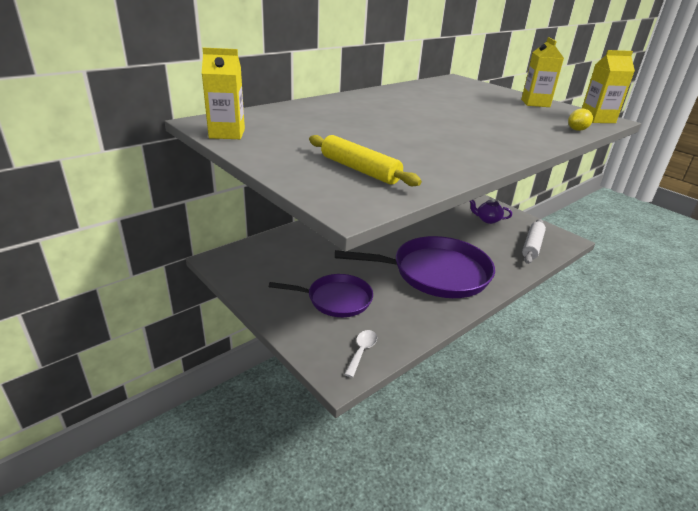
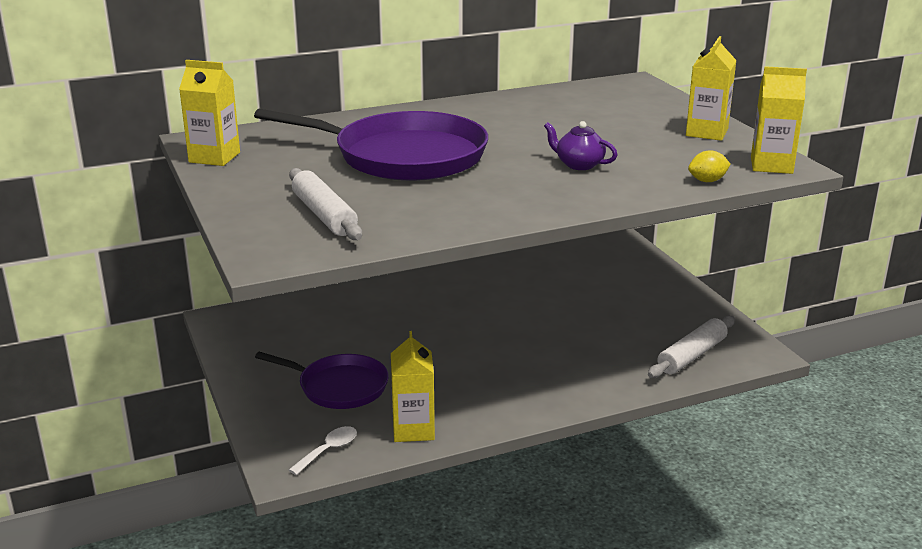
camera: 20 degrees right, 5 degrees down
yellow rolling pin [309,135,422,186] -> white rolling pin [289,168,362,240]
purple pan [335,236,495,298] -> purple pan moved to [254,109,488,181]
purple teapot [469,198,512,224] -> purple teapot moved to [544,121,617,170]
none -> yellow carton [391,331,435,442]

